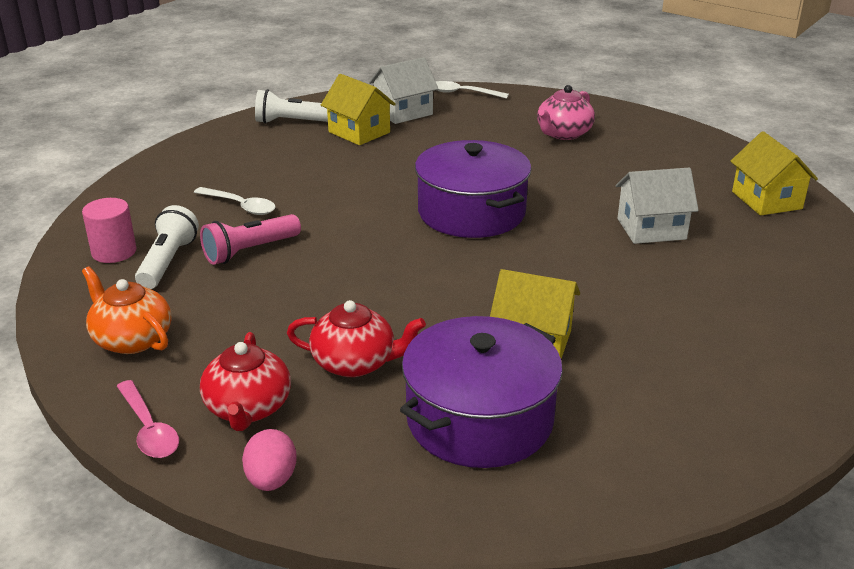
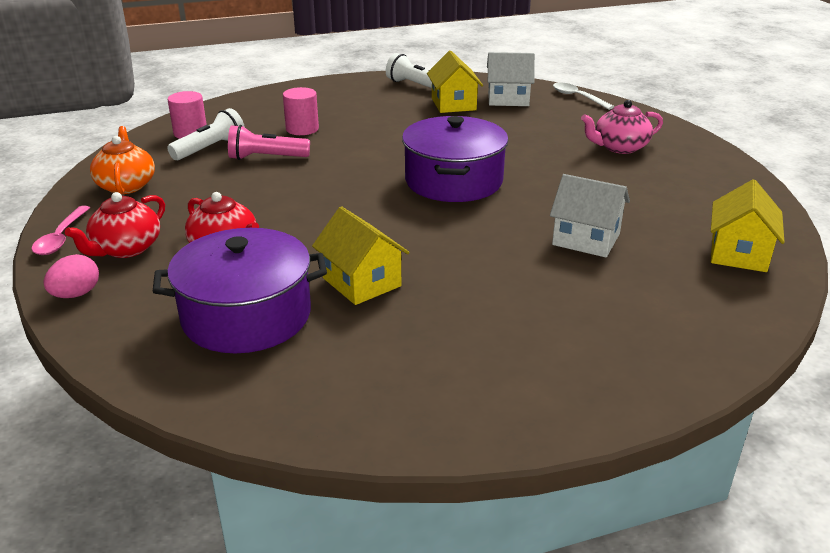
camera: 35 degrees right, 0 degrees up
white spoon [194,187,276,215] -> pink cylinder [283,87,319,135]

